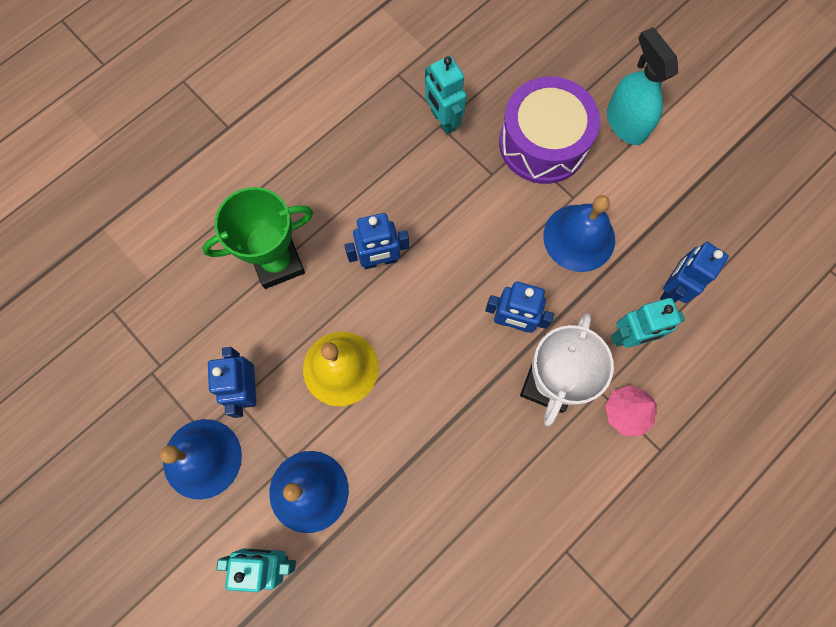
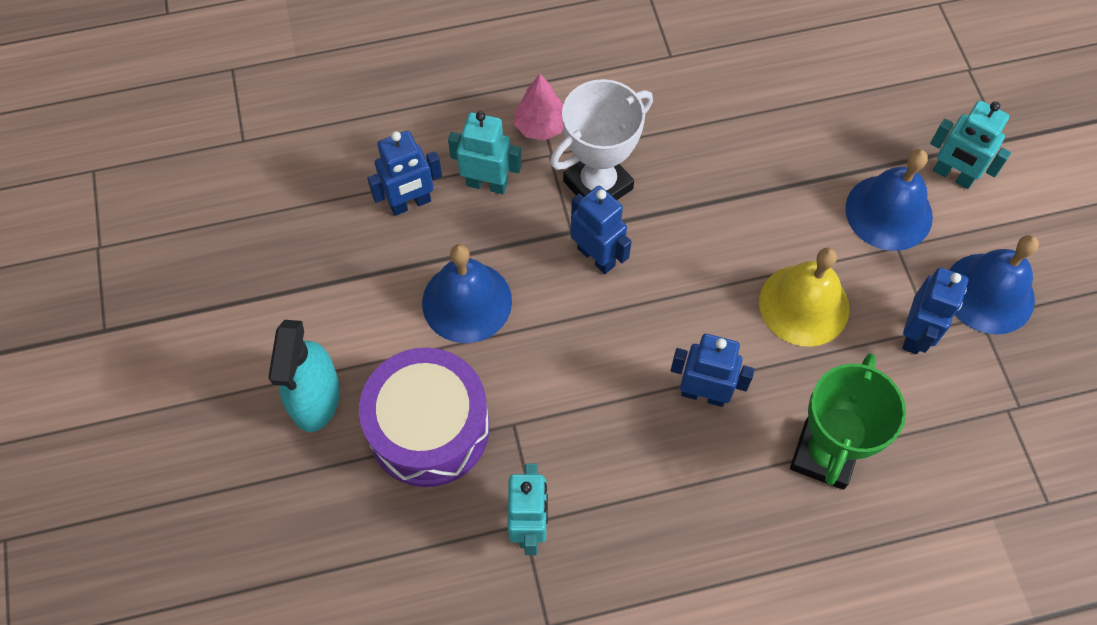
camera: 150 degrees left, 10 degrees down
green trophy [202,187,313,289] -> green trophy turned 75 degrees counterclockwise [790,353,906,490]

